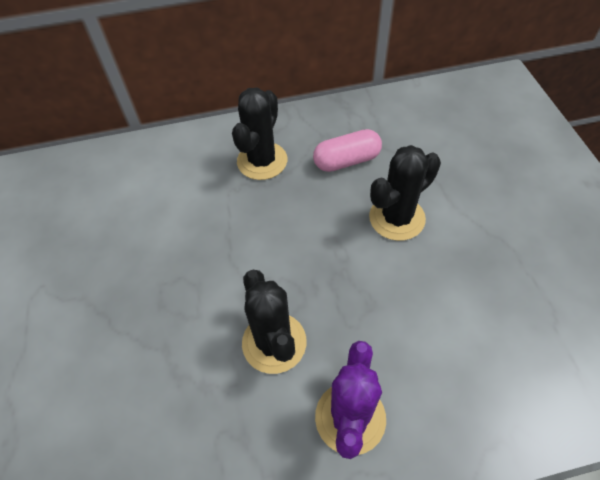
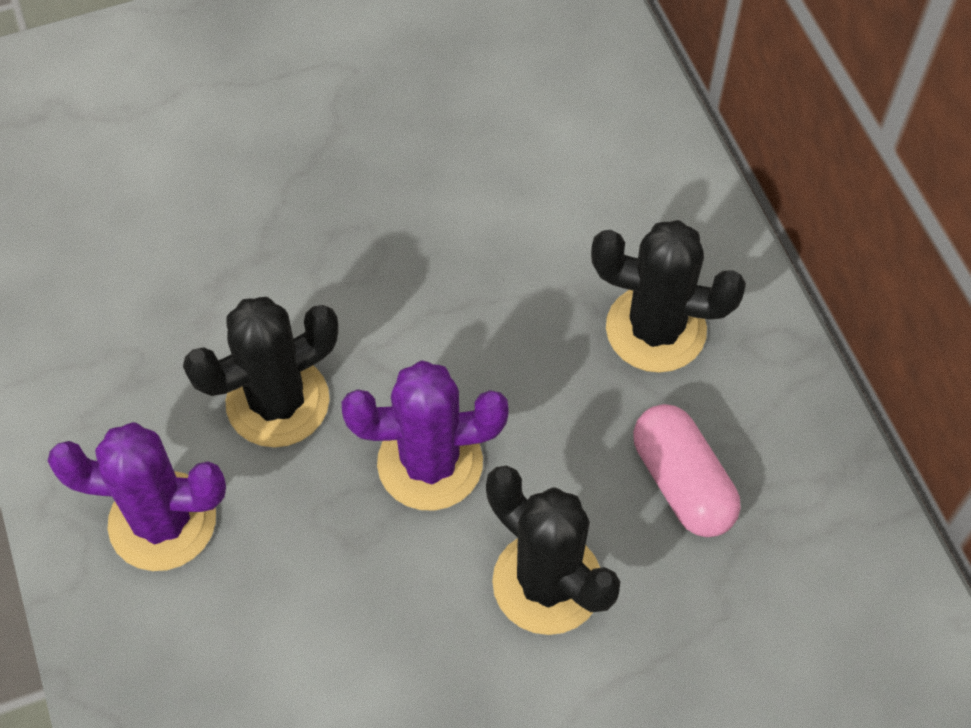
camera: 80 degrees right, 5 degrees up
none -> purple cactus [341,360,509,511]

